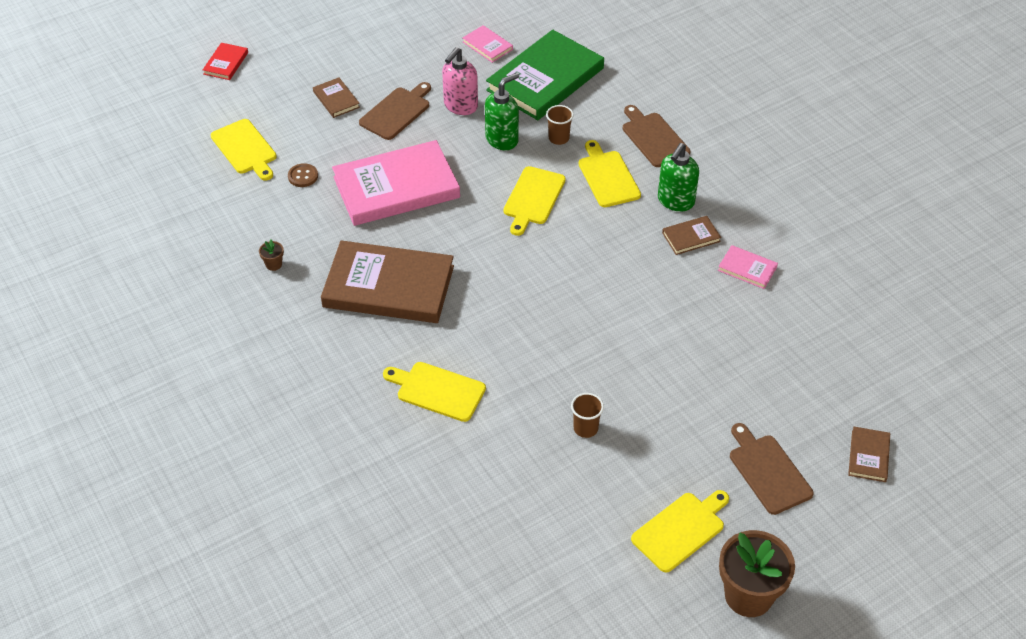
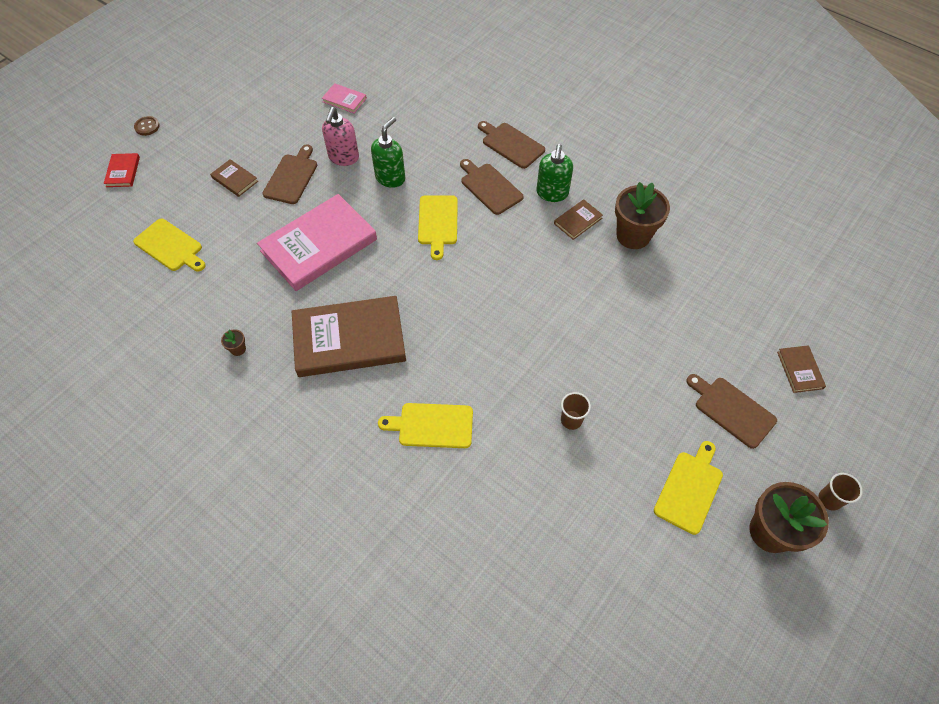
camera: 20 degrees left, 10 degrees up
brown button [288,163,318,187] -> brown button moved to [134,116,160,136]
green book [486,30,604,120] -> none
brown cup [546,105,574,145] -> brown cup moved to [819,473,863,510]
yellow cutting board [579,140,641,207] -> brown cutting board [460,159,524,215]
pink book [718,245,778,289] -> brown flower pot [615,182,670,249]

